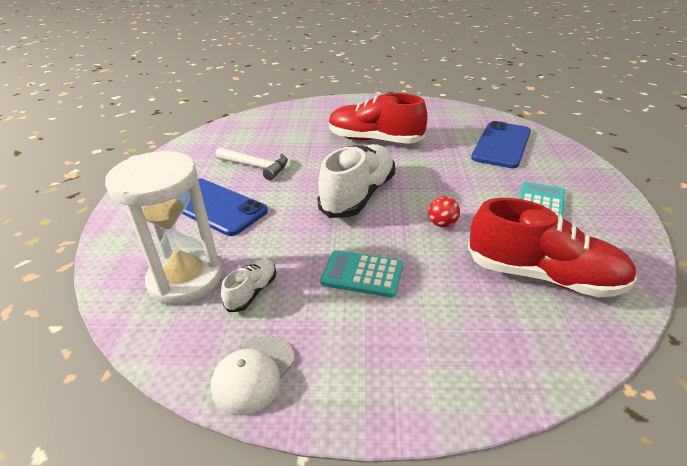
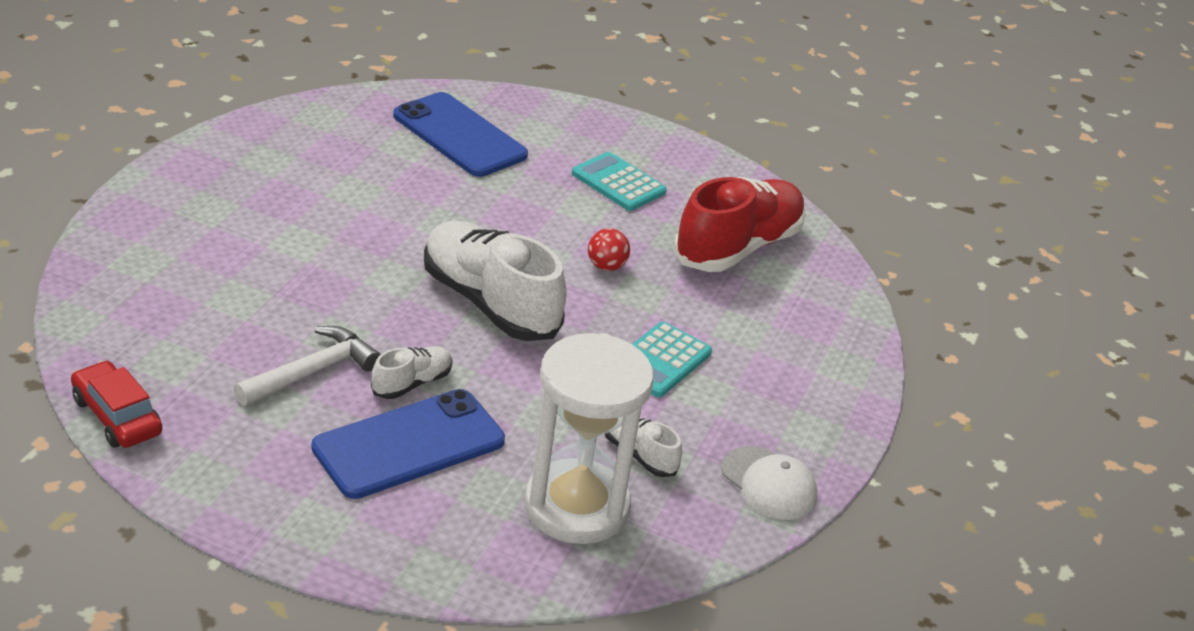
camera: 75 degrees left, 0 degrees up
red shoe [329,93,428,144] -> none
none -> red car [71,360,162,448]
none -> white shoe [371,346,453,399]

